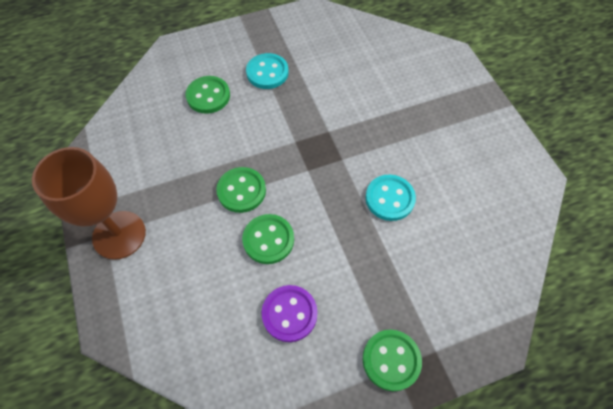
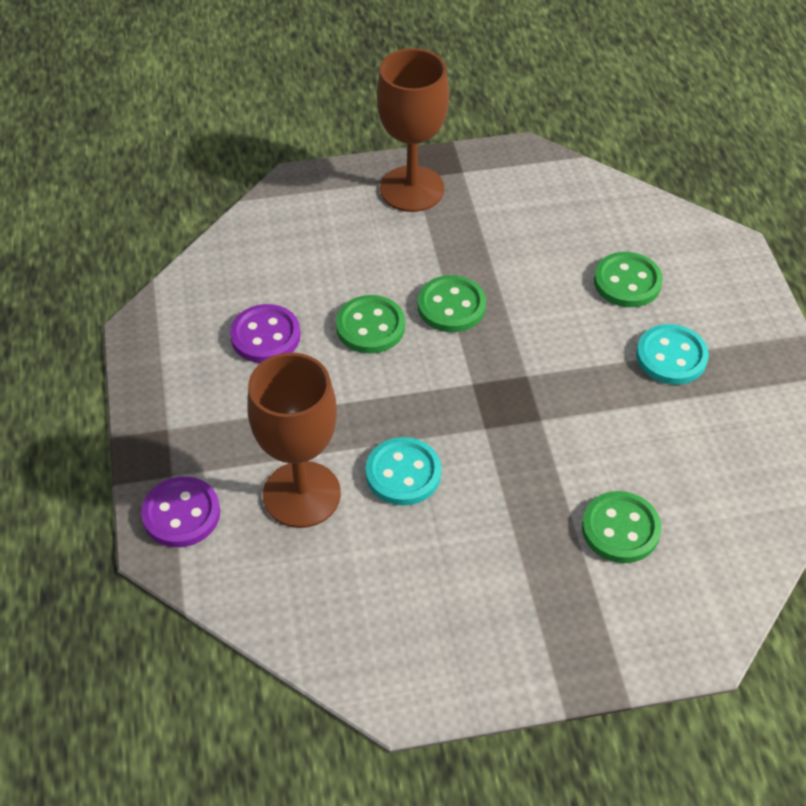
camera: 100 degrees right, 10 degrees down
green button [363,330,422,391] -> green button moved to [582,491,661,563]
none -> purple button [141,476,220,547]
none -> brown goblet [247,353,341,528]

